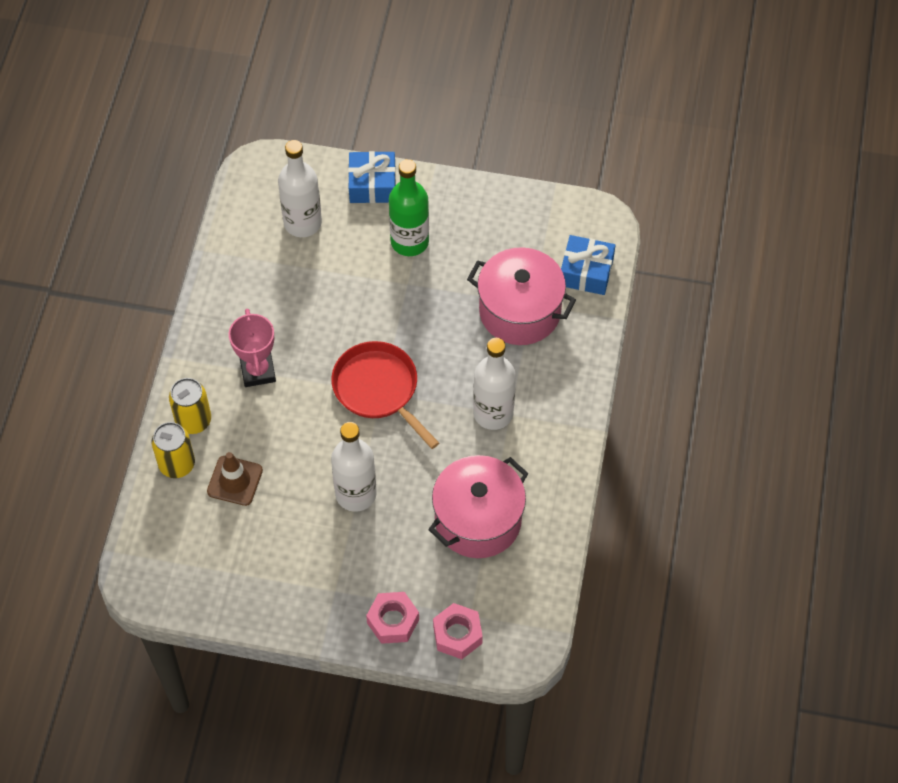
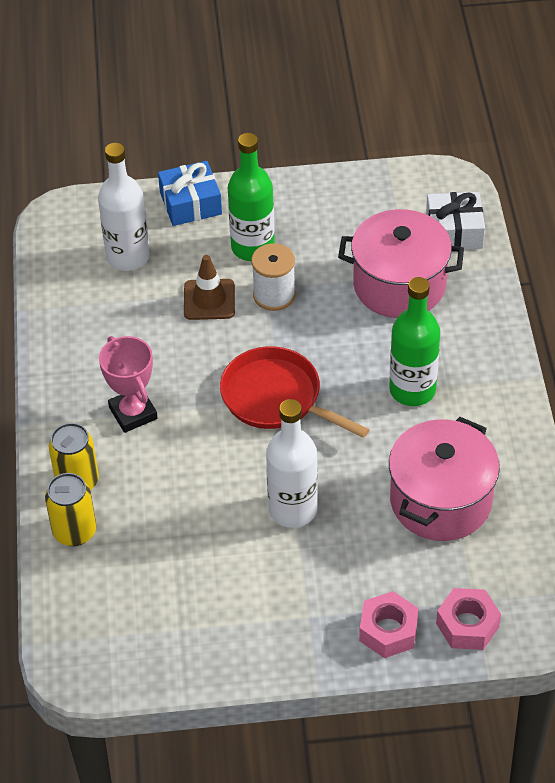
camera: 15 degrees left, 10 degrees down
brown traffic cone [207,452,263,506] -> brown traffic cone moved to [184,255,235,320]
white bottle [473,338,516,430] -> green bottle [389,277,440,406]
blue gift [561,235,616,295] -> white gift [426,192,485,249]
none -> white spool [251,243,296,311]

